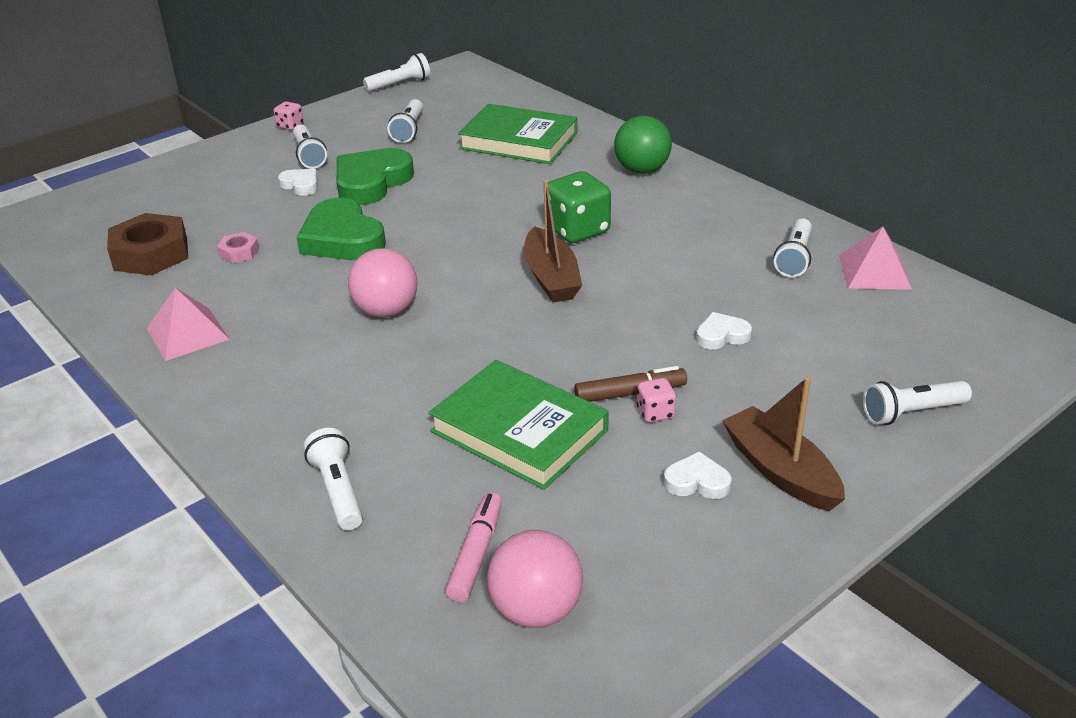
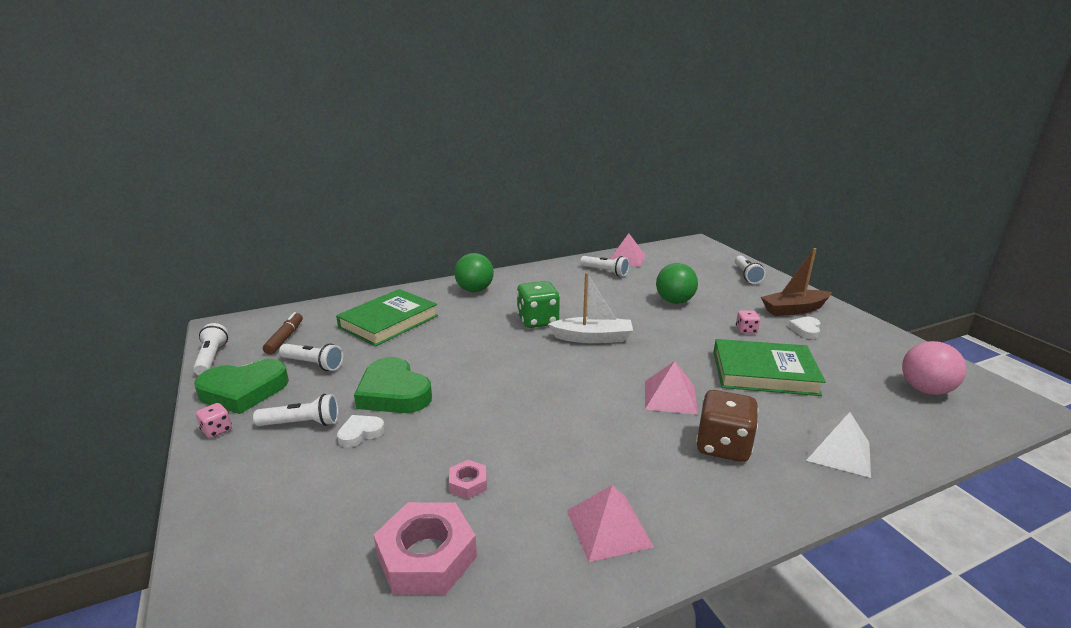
camera: 75 degrees left, 10 degrees down
brown nut [107,213,188,275] -> pink nut [374,502,477,595]
green heart [296,198,386,260] -> green heart moved to [194,359,289,414]
white flashlight [304,428,363,530] -> white pyramid [806,412,871,478]
pink ball [348,248,417,318] -> none
green book [428,360,609,490] -> green book turned 45 degrees clockwise [714,339,826,396]
pink marker [446,493,502,602] -> none
brown boat [524,180,582,302] -> white boat [548,273,633,343]
brown marker [574,366,687,402] -> brown marker moved to [263,312,303,355]
white heart [696,312,752,349] -> green ball [656,263,698,304]
none -> pink pyramid [645,361,698,415]
none -> brown dice [696,390,759,462]

